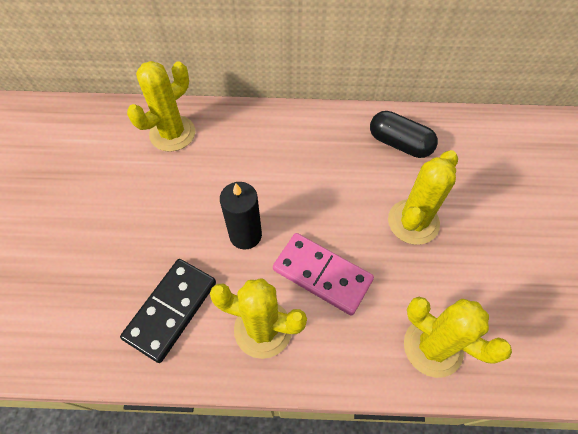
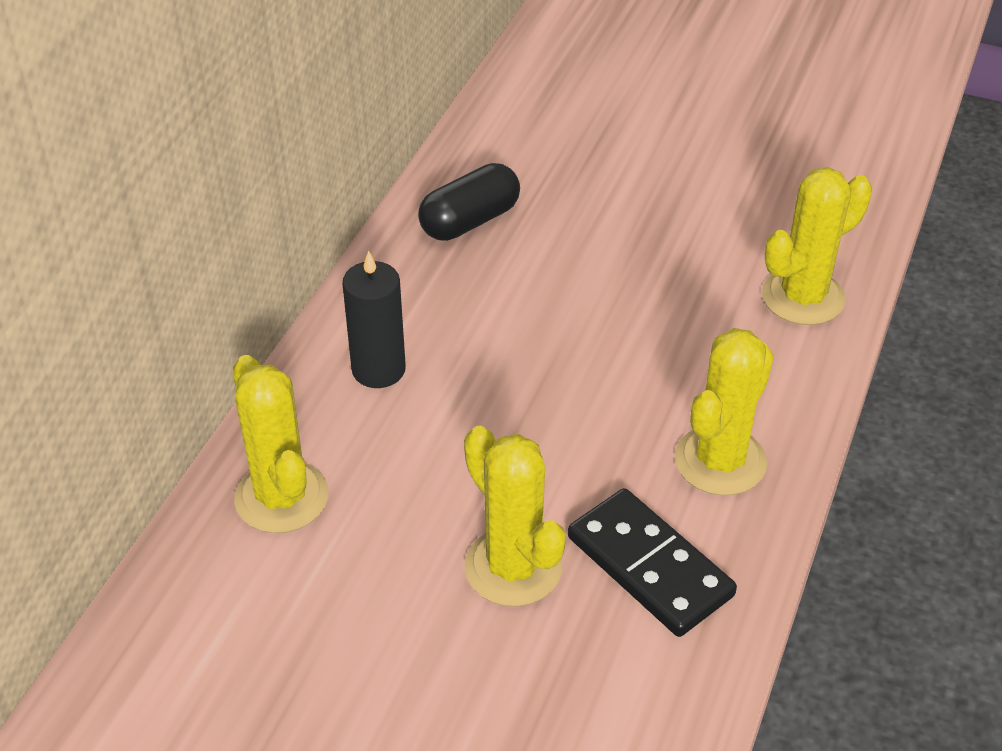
camera: 70 degrees left, 15 degrees down
black candle [220,182,262,250] -> black candle moved to [342,250,406,388]
pink domino [273,233,374,316] -> none
yellow cactus [388,150,458,245] -> yellow cactus moved to [464,426,566,607]

